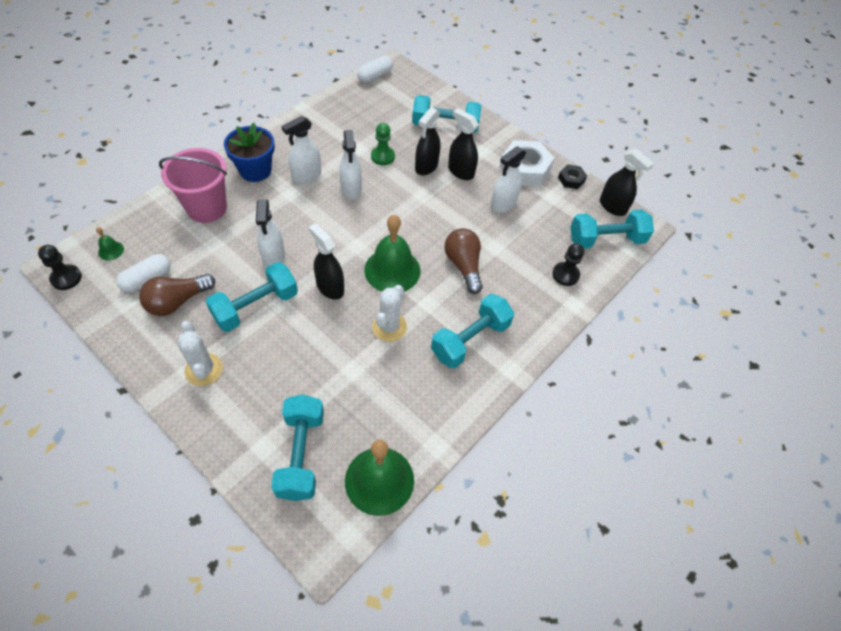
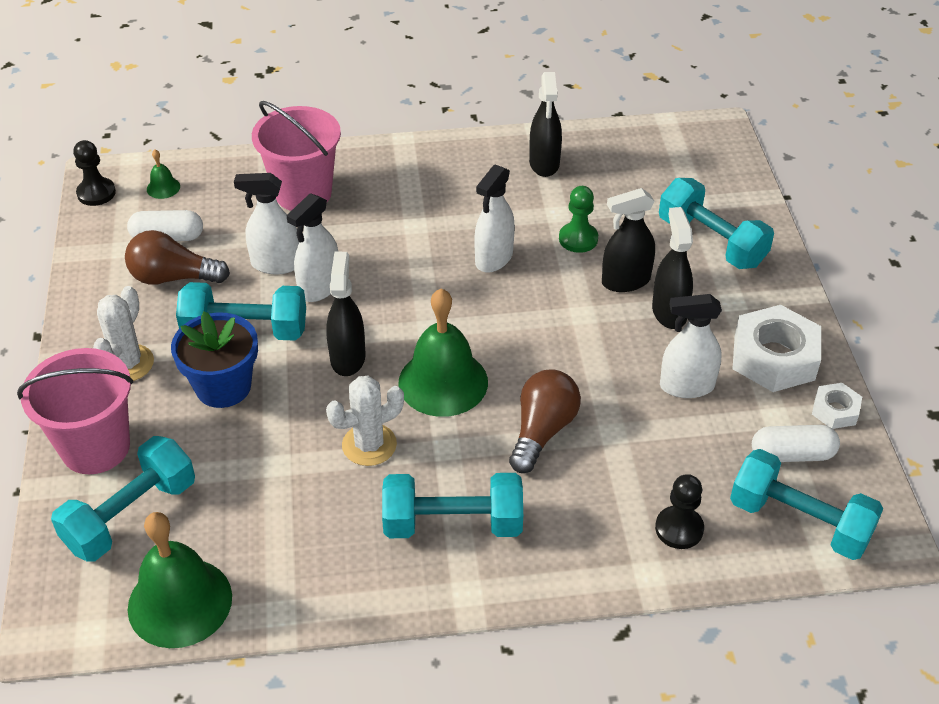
camera: 45 degrees right, 10 degrees down
blue flower pot [224,123,275,182] -> blue flower pot moved to [171,312,258,408]
white spray bottle [282,116,321,184] -> white spray bottle moved to [234,173,299,274]
white capsule [357,56,393,83] -> white capsule moved to [752,425,840,462]
black nut [558,164,587,189] -> white nut [812,383,862,429]
black spray bottle [600,149,654,216] -> black spray bottle moved to [529,72,562,177]
none -> pink bucket [17,348,133,474]

